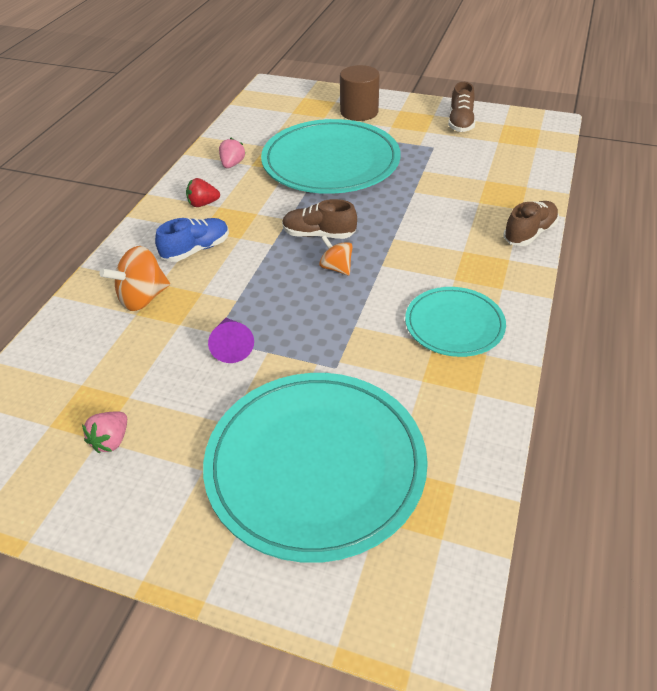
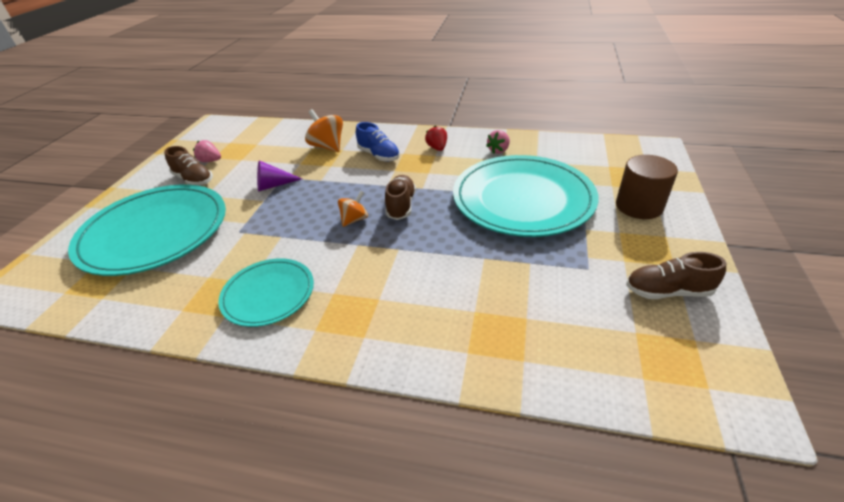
camera: 85 degrees right, 5 degrees down
pink strawberry [219,138,245,168] -> pink strawberry turned 120 degrees clockwise [486,130,510,154]
brown shoe [503,201,559,246] -> brown shoe moved to [164,146,213,186]

